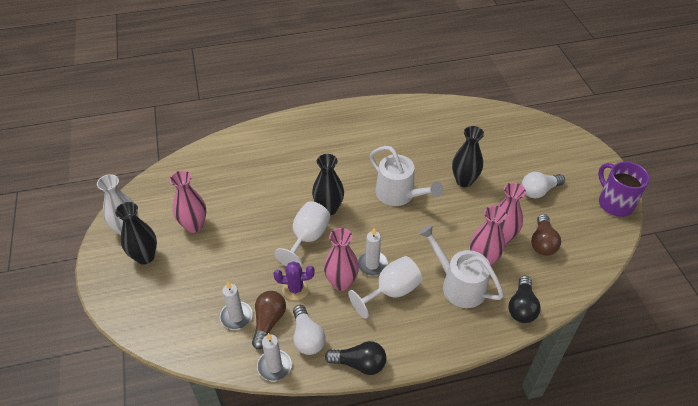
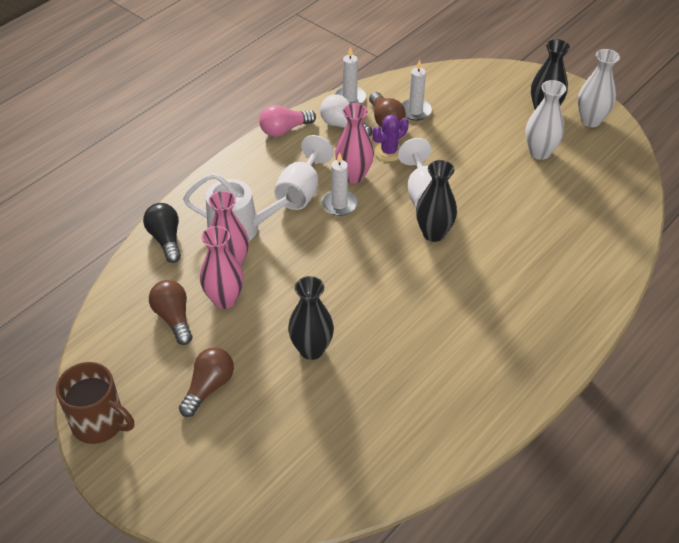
camera: 145 degrees right, 0 degrees up
pink vase [170,171,206,233] -> white vase [525,80,566,160]
black light bulb [325,341,386,375] -> pink light bulb [259,105,316,137]
white watering can [369,146,443,206] -> none
white light bulb [522,172,565,198] -> brown light bulb [179,348,234,417]
purple mug [598,161,650,217] -> brown mug [56,362,134,444]

